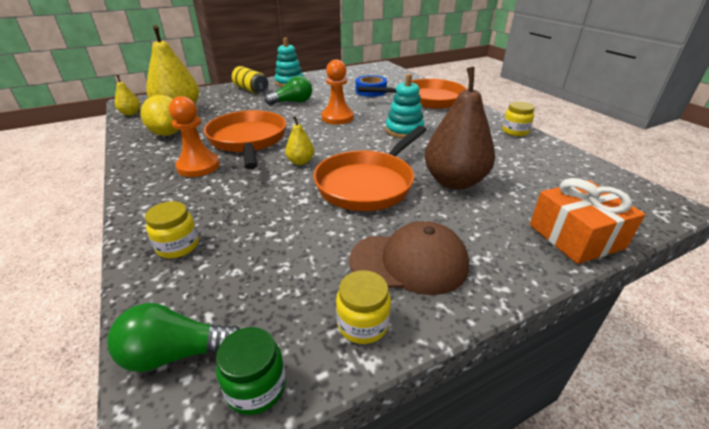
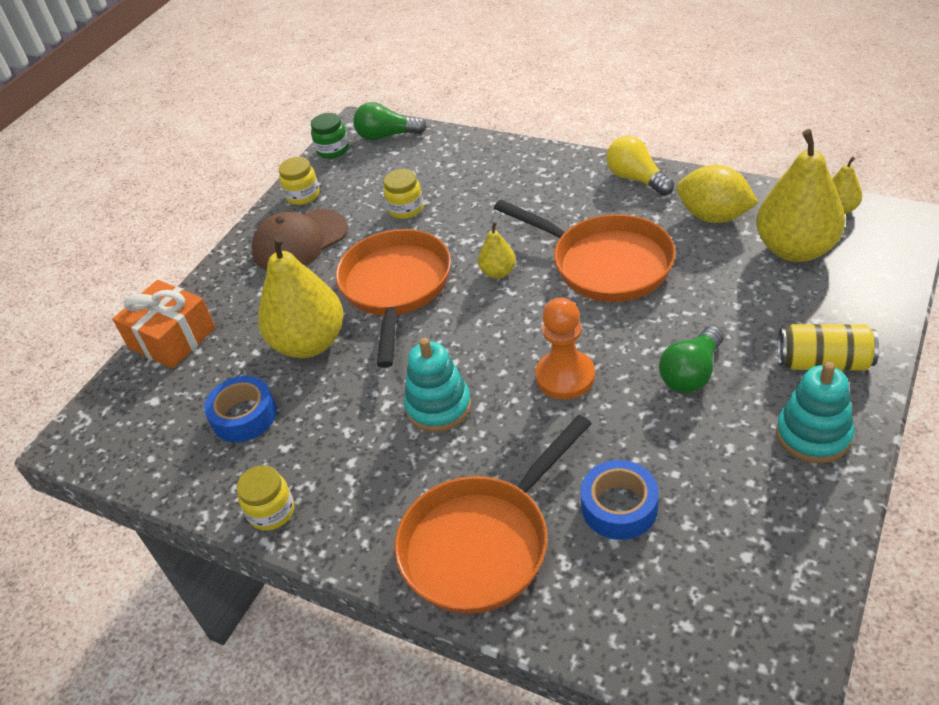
camera: 150 degrees right, 10 degrees up
green light bulb [107,303,239,372] -> green light bulb turned 135 degrees counterclockwise [353,102,427,141]
yellow jar [145,201,199,258] -> yellow jar moved to [383,169,423,219]
orange pawn [169,96,220,177] -> none
brown pear [424,67,495,190] -> yellow pear [258,235,343,358]
none -> blue tape [204,376,277,442]
none -> yellow light bulb [606,136,674,196]

